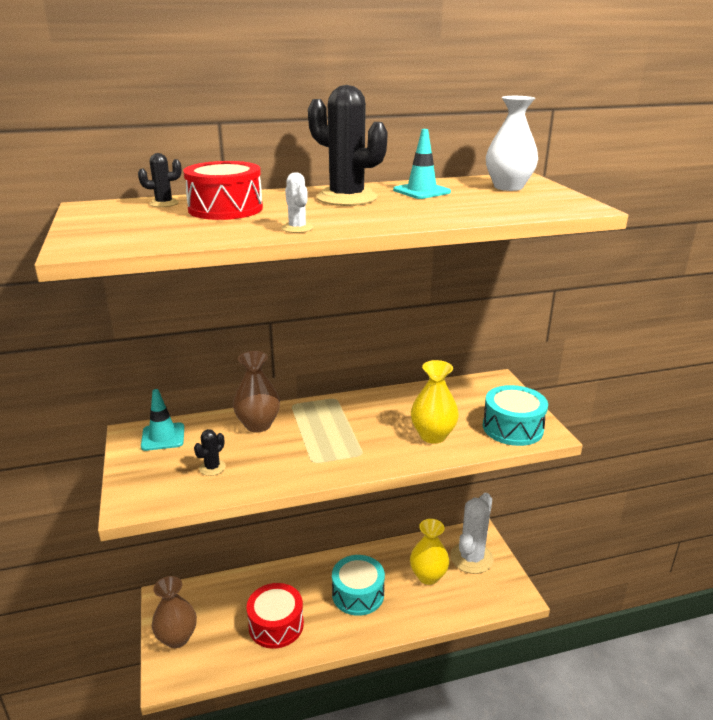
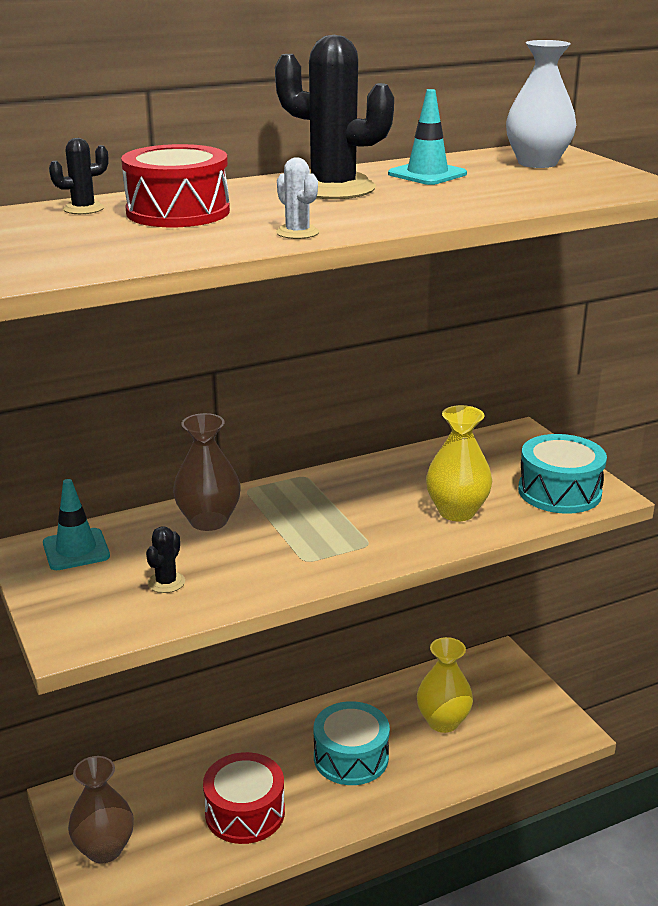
camera: 10 degrees left, 0 degrees up
white cactus [450,493,494,574] -> none

